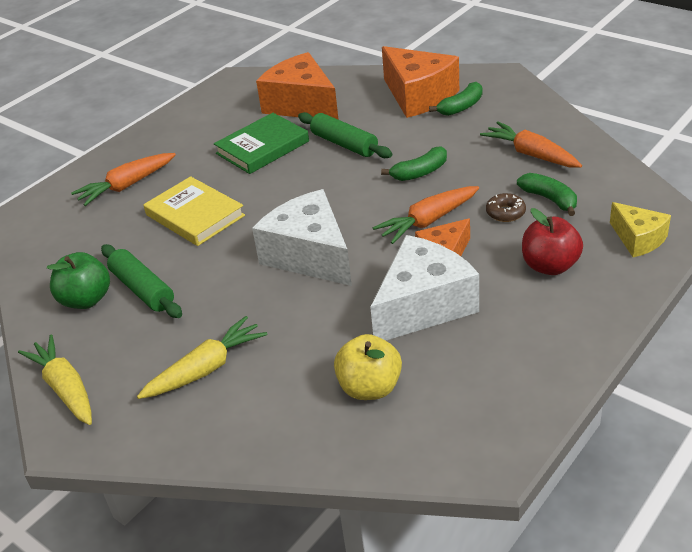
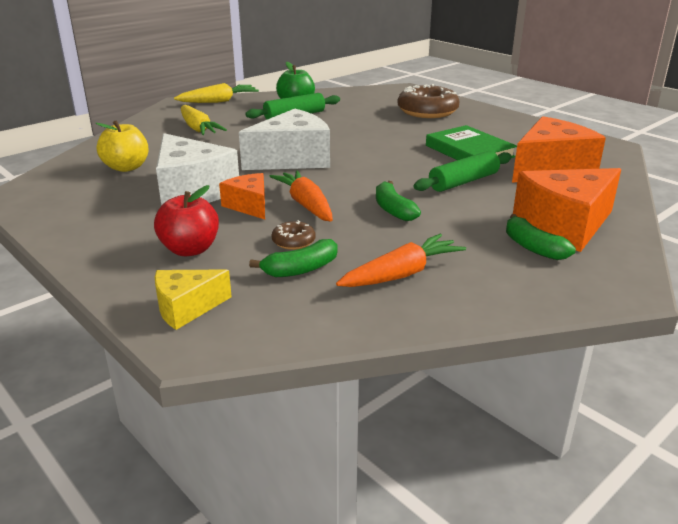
camera: 95 degrees right, 10 degrees down
orange carrot [71,153,176,206] -> brown donut [398,84,459,118]
yellow book [144,176,245,246] -> none

